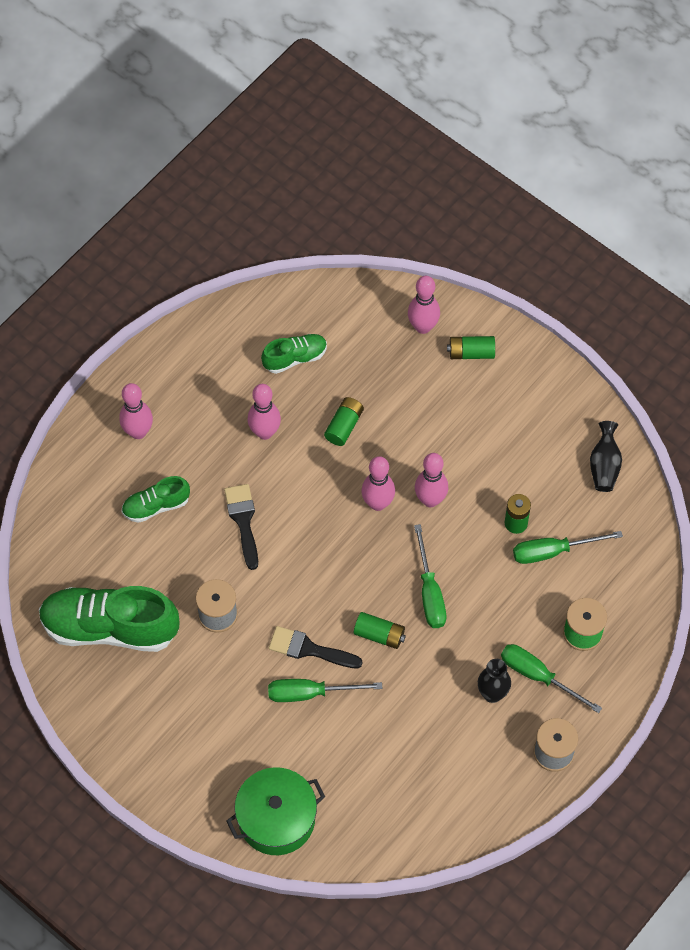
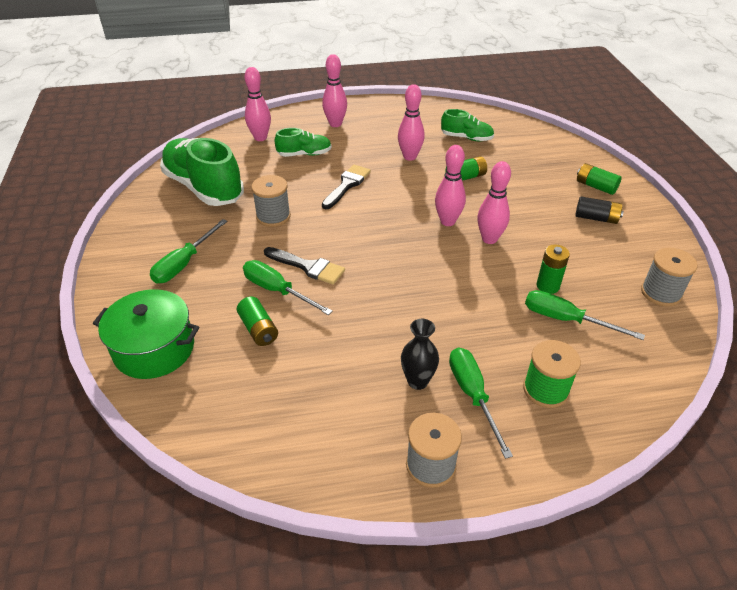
camera: 40 degrees right, 20 degrees down
green shoe [122,476,190,523] -> green shoe turned 150 degrees clockwise [275,128,332,157]
black brush [269,626,363,669] -> black brush turned 150 degrees clockwise [264,247,345,285]
green battery [353,612,406,649] -> green battery moved to [237,297,278,346]
pink bowling pin [408,276,440,334] -> pink bowling pin moved to [244,67,271,141]
green screwdriver [414,524,446,628] -> green screwdriver moved to [150,219,227,283]
black vase [590,421,622,492] -> grey spool [641,248,697,307]
none -> black battery [575,197,624,224]

